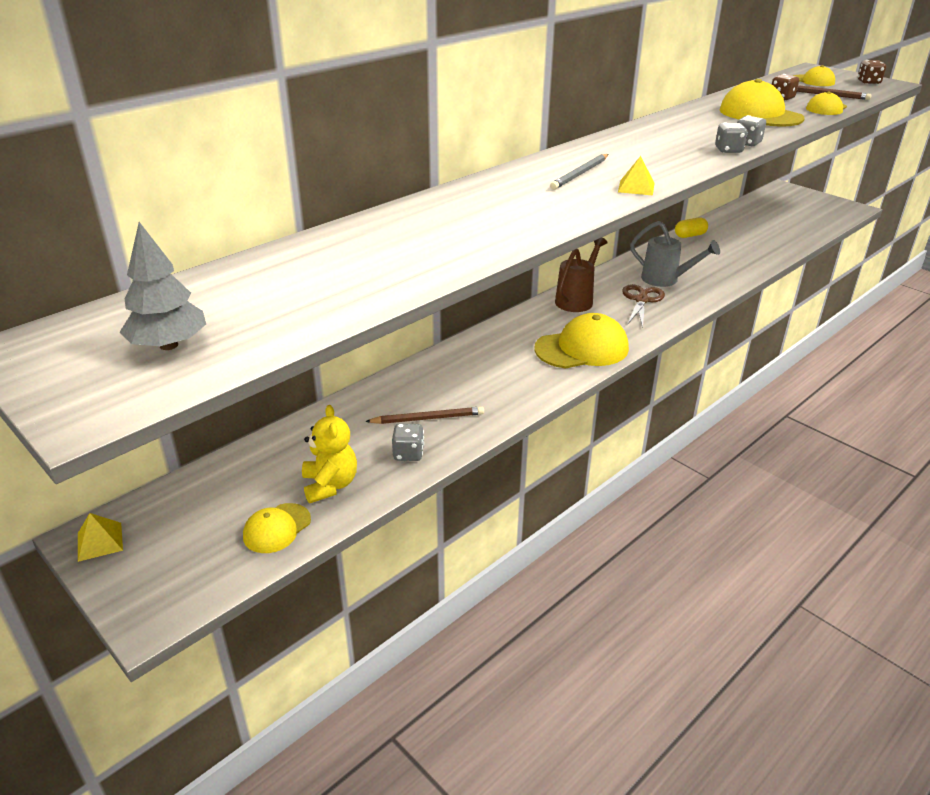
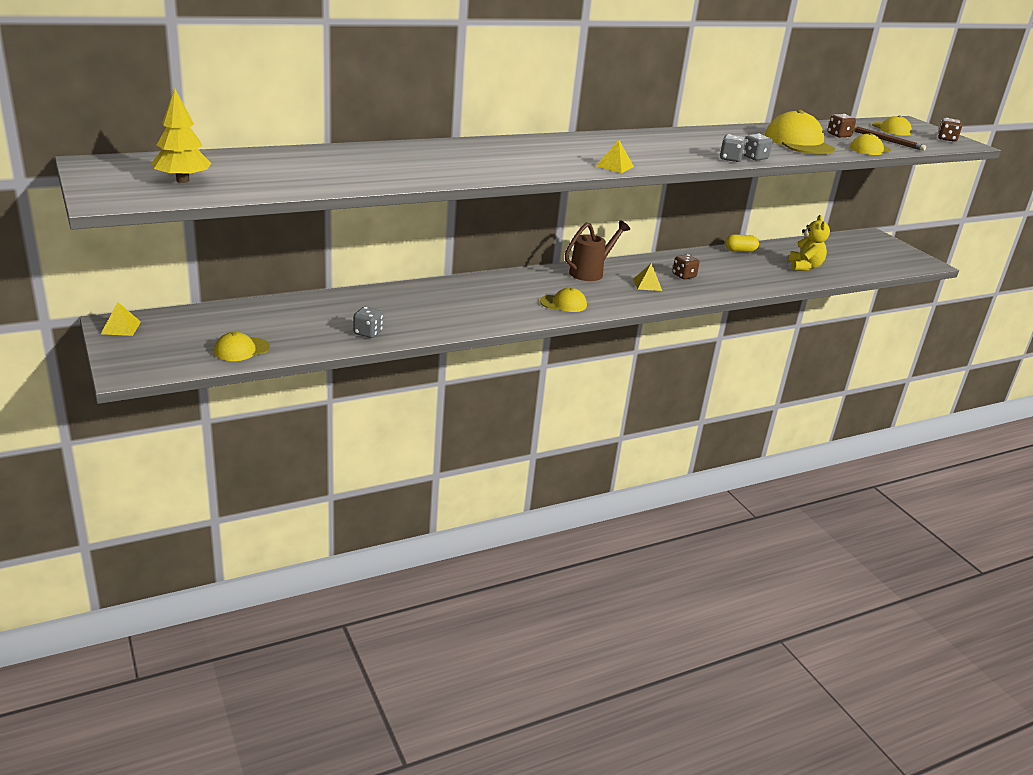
camera: 15 degrees right, 5 degrees down
grey tree [119,222,206,350] -> yellow tree [152,88,211,183]
yellow teddy bear [302,405,357,503] -> yellow teddy bear moved to [788,215,830,271]
brown pencil [365,406,484,424] -> none
yellow cap [534,313,629,368] -> yellow cap [540,288,587,312], size x0.56
grey pencil [550,154,608,190] -> none
brown scissors [622,284,665,328] -> yellow pyramid [633,263,662,291]
grey watering can [630,221,720,287] -> brown dice [672,254,700,279]

